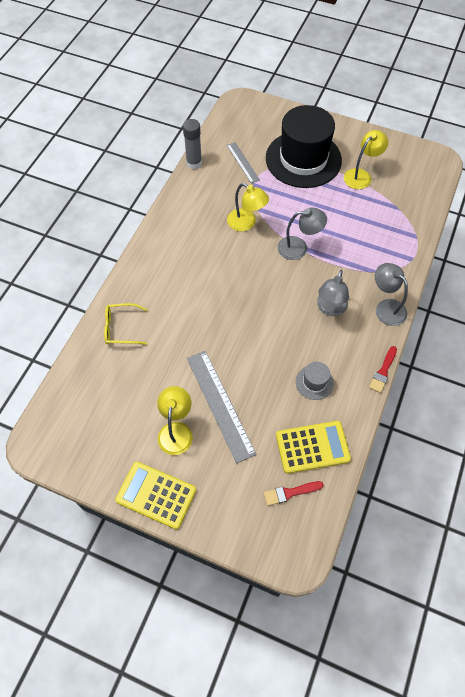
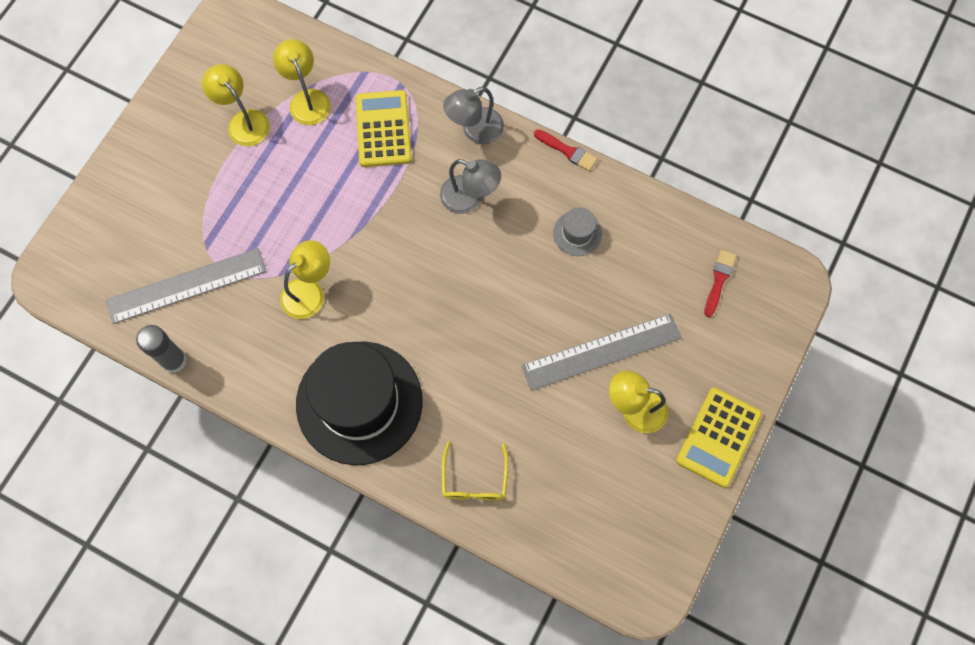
camera: 85 degrees left, 10 degrees up
grey ruler [227,142,260,184] -> grey ruler [106,248,266,324], size x1.74
red brush [264,481,323,506] -> red brush turned 150 degrees counterclockwise [704,250,737,317]
black hat [266,105,342,188] -> black hat moved to [296,341,423,465]
yellow calculator [276,421,351,474] -> yellow calculator moved to [355,90,412,167]
grey lamp [278,207,327,260] -> none
none -> yellow lamp [273,39,331,125]

